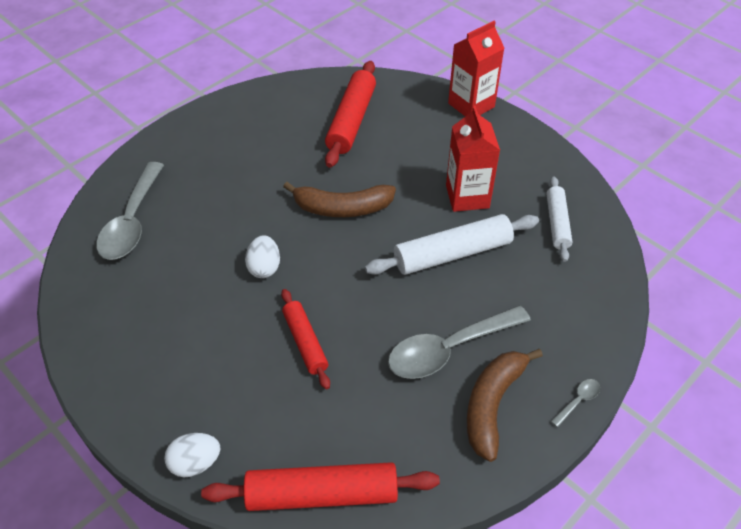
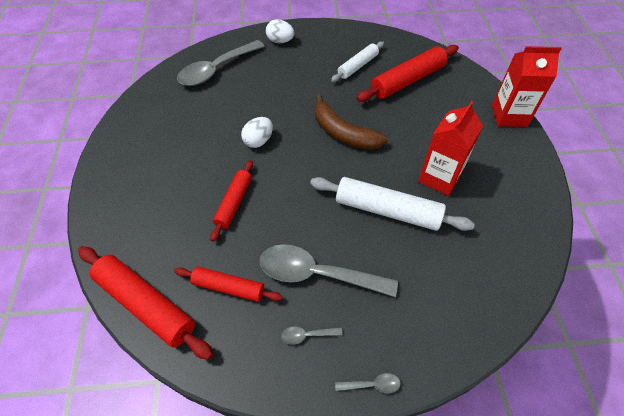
camera: 40 degrees right, 5 degrees up
white egg [164,433,221,477] -> white egg moved to [266,19,294,43]
brown banana [467,349,543,462] -> grey spoon [281,326,343,344]
white rolling pin [547,176,572,262] -> white rolling pin moved to [331,41,384,82]
none -> red rolling pin [174,267,282,302]

